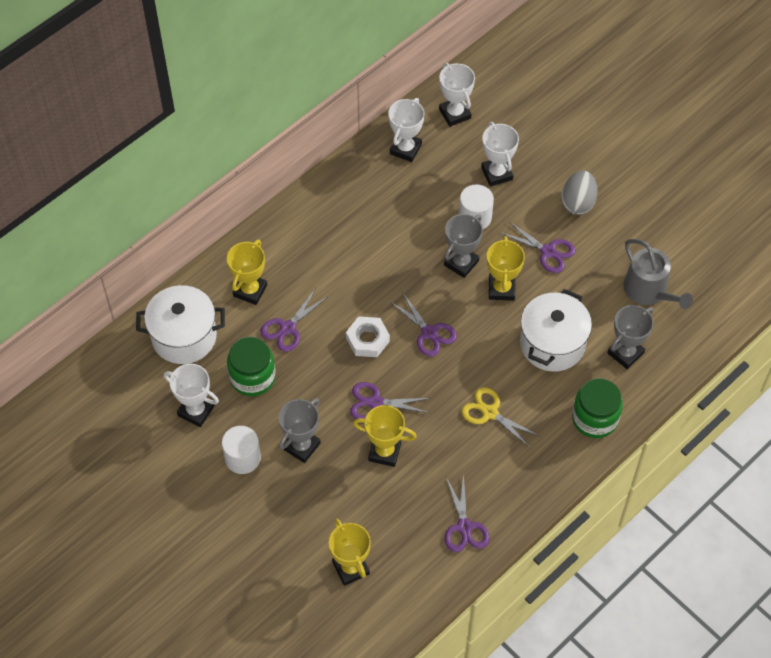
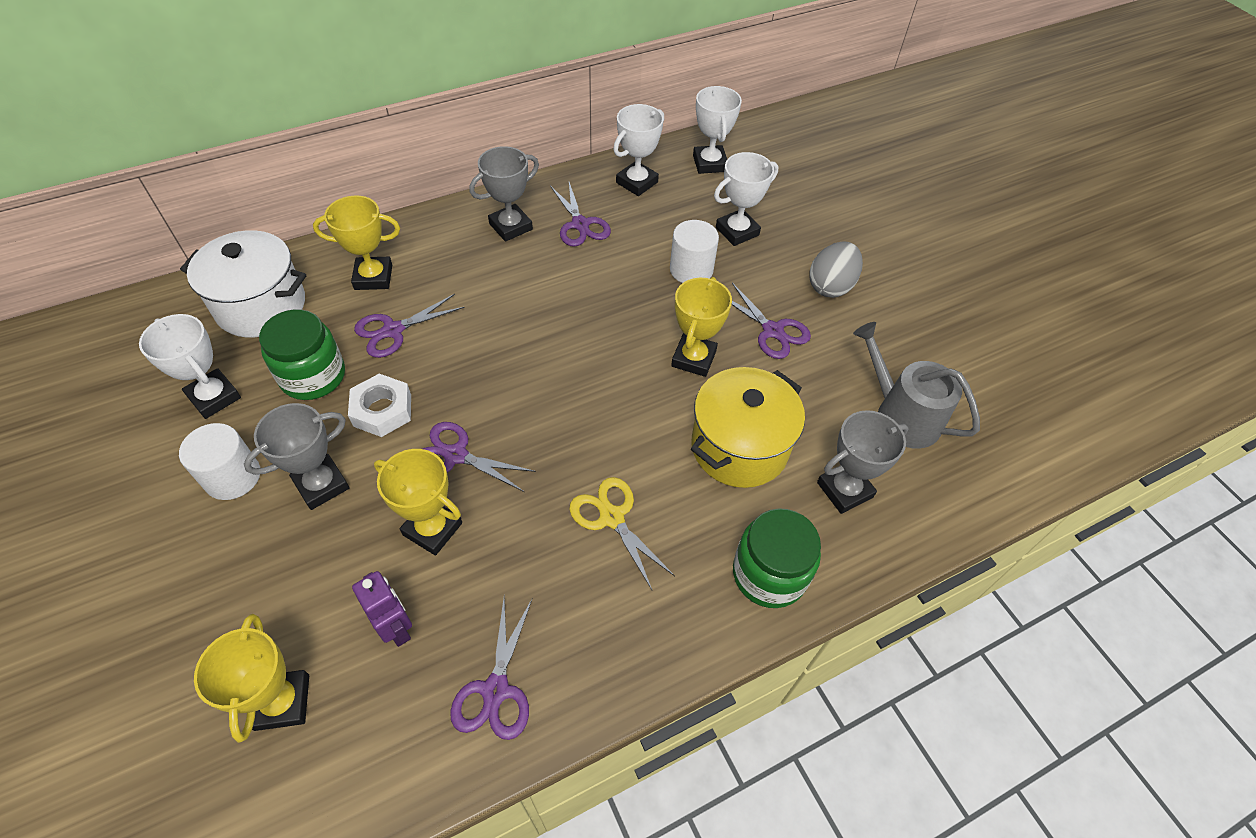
camera: 15 degrees right, 5 degrees down
yellow trophy [227,240,267,305] -> yellow trophy turned 45 degrees clockwise [313,195,400,290]
white nut [346,316,390,357] -> white nut moved to [348,374,411,437]
purple scissors [389,292,457,357] -> purple scissors moved to [550,182,611,247]
grey trophy [444,214,483,278] -> grey trophy moved to [469,146,539,242]
white trophy [481,122,519,186] -> white trophy turned 60 degrees clockwise [714,152,778,246]
white pot [520,289,592,372] -> yellow pot [691,367,805,488]
grey watering can [623,239,693,309] -> grey watering can turned 150 degrees clockwise [853,322,980,449]
none -> purple robot [352,571,412,647]

